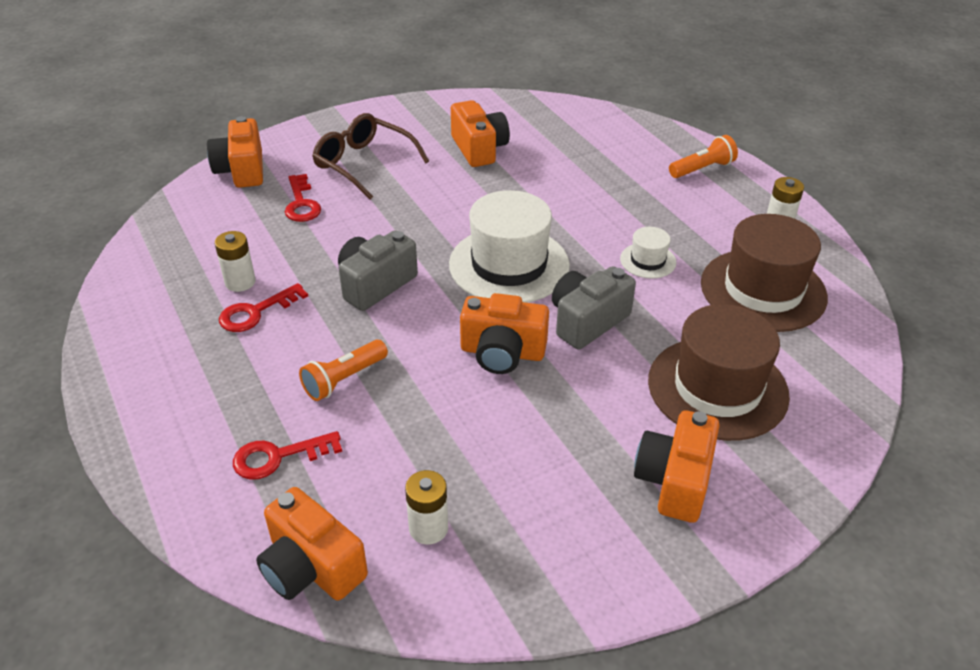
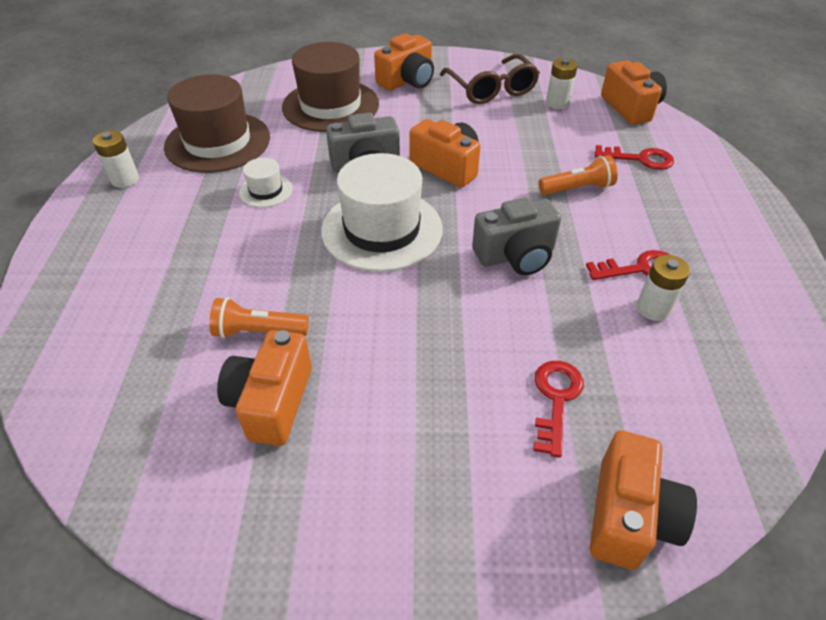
camera: 150 degrees left, 5 degrees up
brown glasses [312,113,429,200] -> brown glasses moved to [440,54,540,104]
orange flashlight [669,135,738,178] -> orange flashlight moved to [209,297,309,339]

